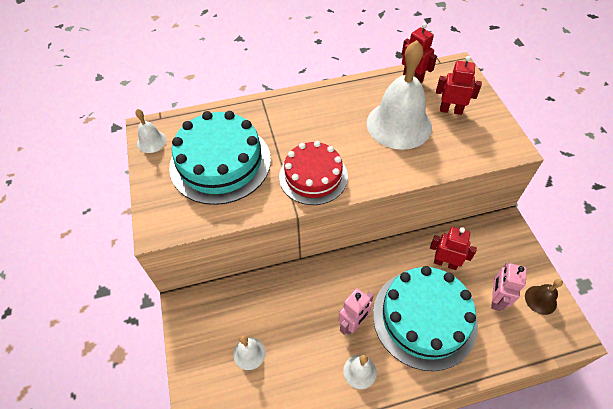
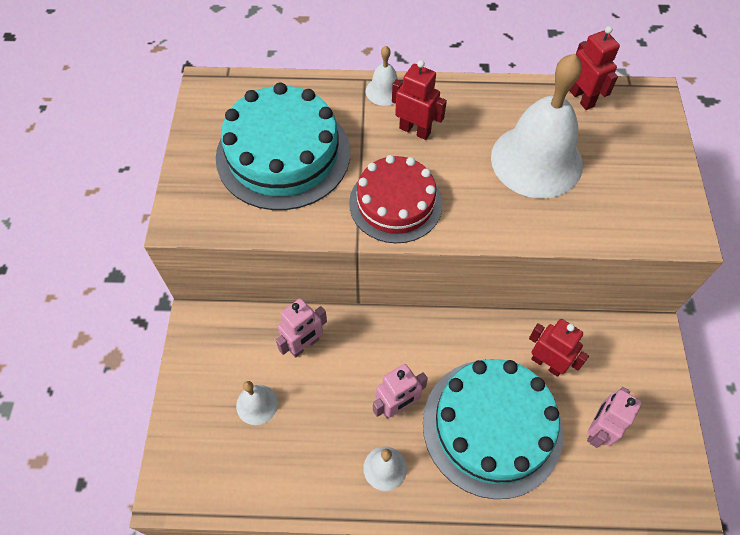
camera: 15 degrees right, 5 degrees up
white bell [135,109,167,153] -> white bell moved to [366,46,398,106]
red robot [436,56,482,115] -> red robot moved to [392,60,447,140]
brown bell [525,279,563,315] -> none
none -> pink robot [276,298,327,358]

